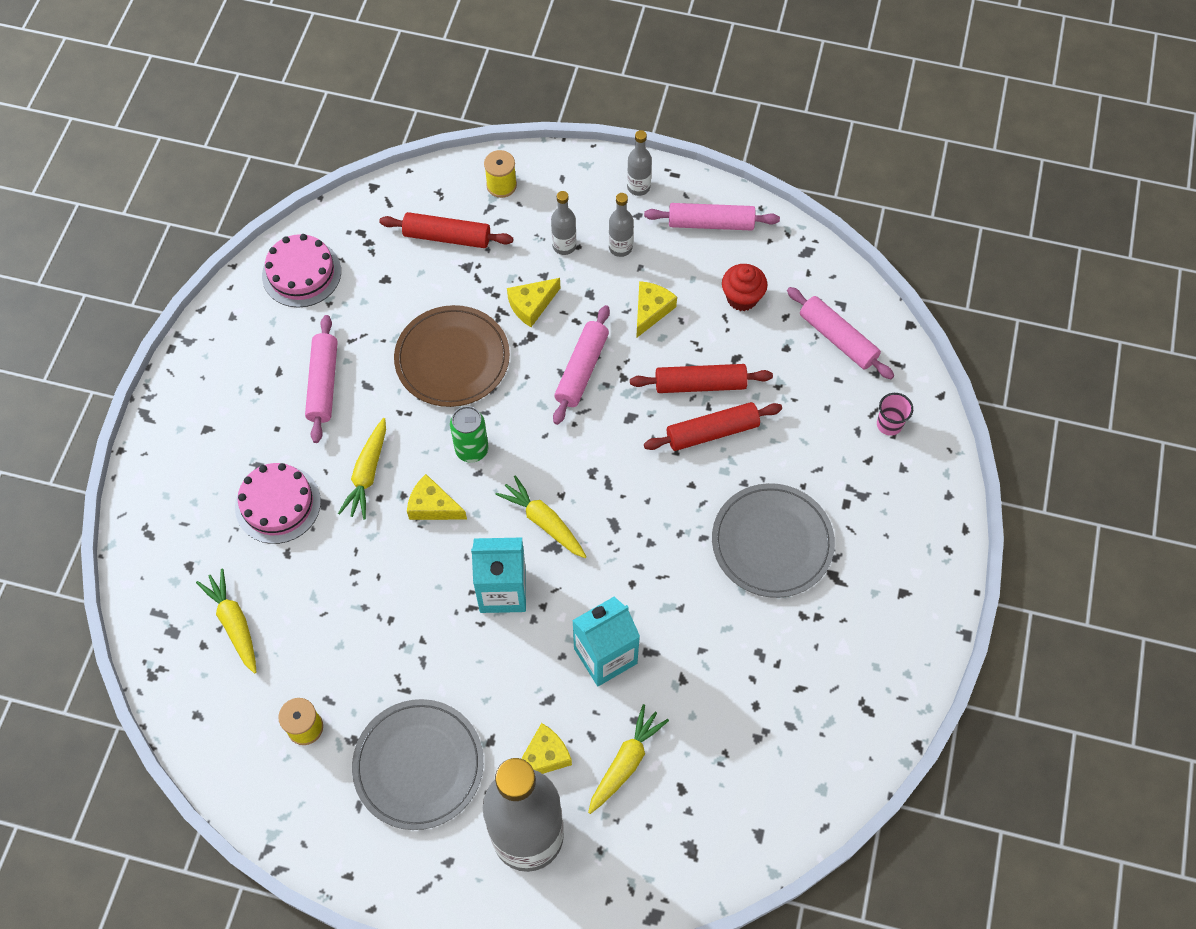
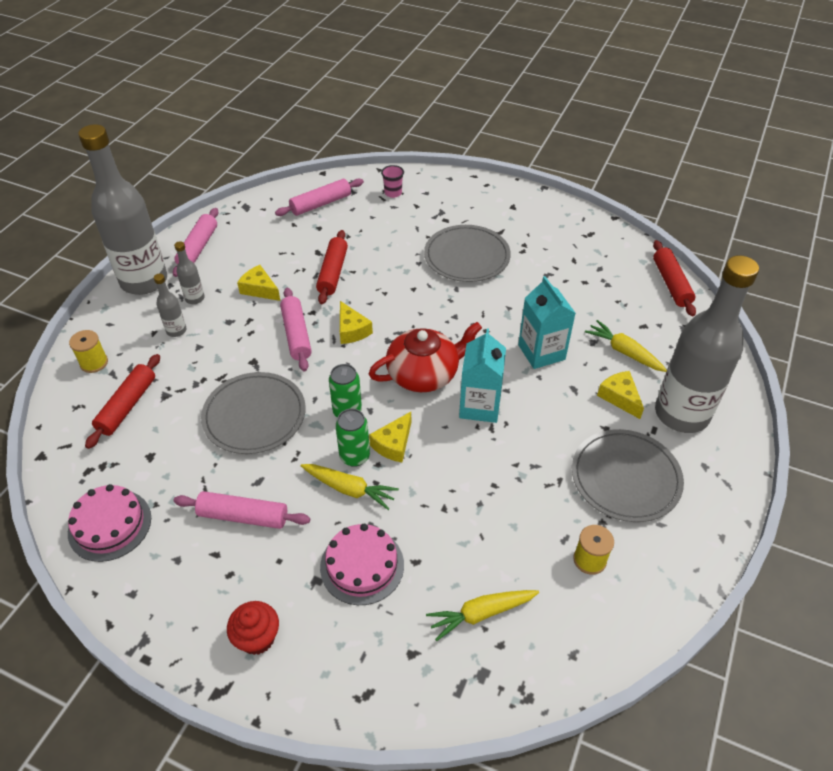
camera: 80 degrees left, 15 degrees down
brown plate [394,305,510,407] -> grey plate [201,372,306,454]
yellow carrot [496,475,587,558] -> red teapot [369,322,482,392]
yellow cheese [507,278,560,327] -> yellow cheese moved to [340,301,373,344]
pink rolling pin [553,305,610,425] -> pink rolling pin turned 45 degrees clockwise [280,288,312,371]
grey bottle [627,130,652,196] -> grey bottle [78,124,167,295], size x2.47
red rolling pin [644,402,782,451] -> red rolling pin moved to [653,240,696,316]
red cupcake [722,264,767,311] -> red cupcake moved to [227,601,279,655]
none -> green can [336,408,370,467]

